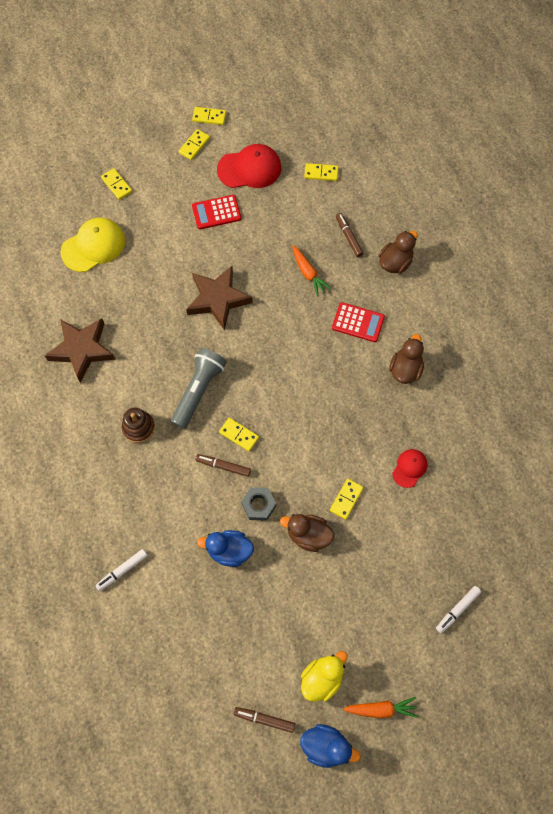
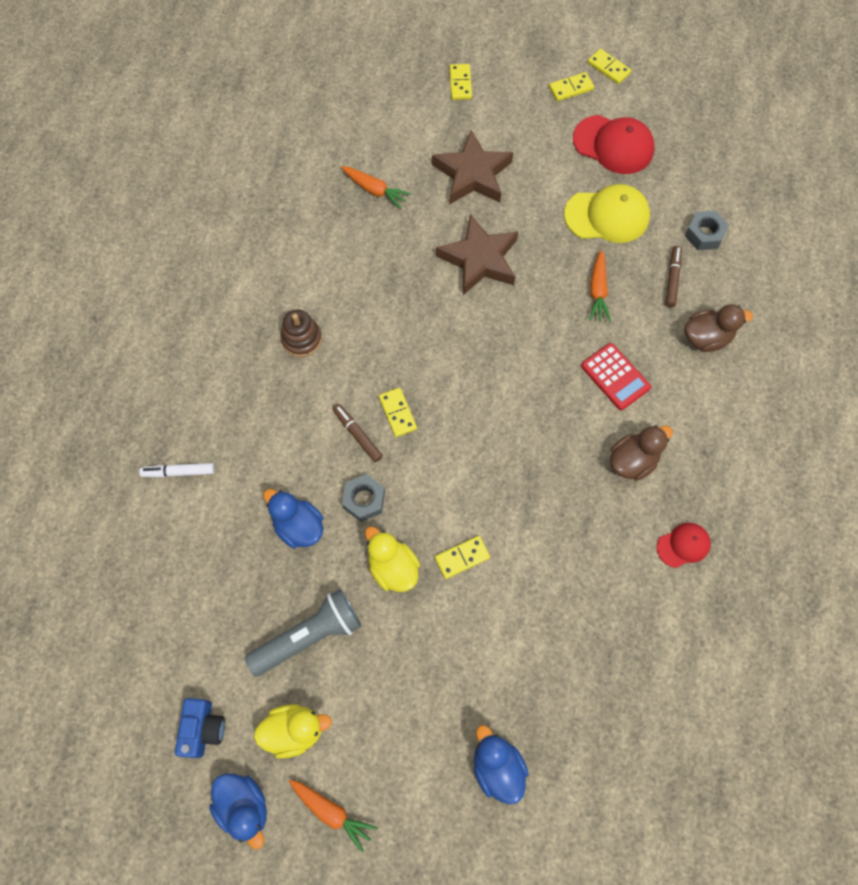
camera: 35 degrees right, 0 degrees up
brown star [45,318,116,383] -> brown star moved to [432,130,514,204]
yellow cap [61,218,125,272] -> yellow cap moved to [564,184,650,243]
grey flashlight [171,348,227,429] -> grey flashlight moved to [245,589,361,676]
red calculator [192,195,241,229] -> none
brown marker [234,707,295,733] -> blue camera [175,698,225,758]
brown duck [280,514,334,552] -> yellow duck [365,526,420,592]
yellow domino [304,163,338,181] -> none
red cap [392,449,428,488] -> red cap moved to [657,523,711,568]
white marker [436,586,481,633] -> blue duck [474,725,529,804]
none -> orange carrot [341,166,411,209]
none -> grey nut [685,211,729,250]

